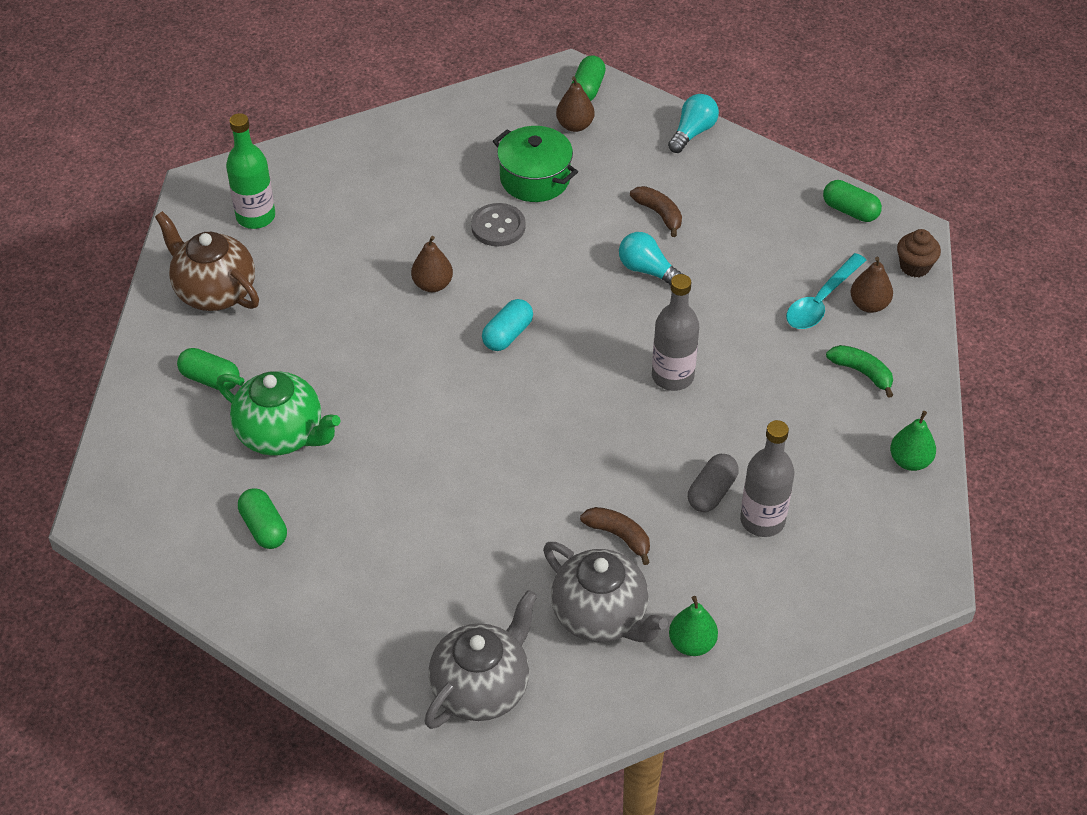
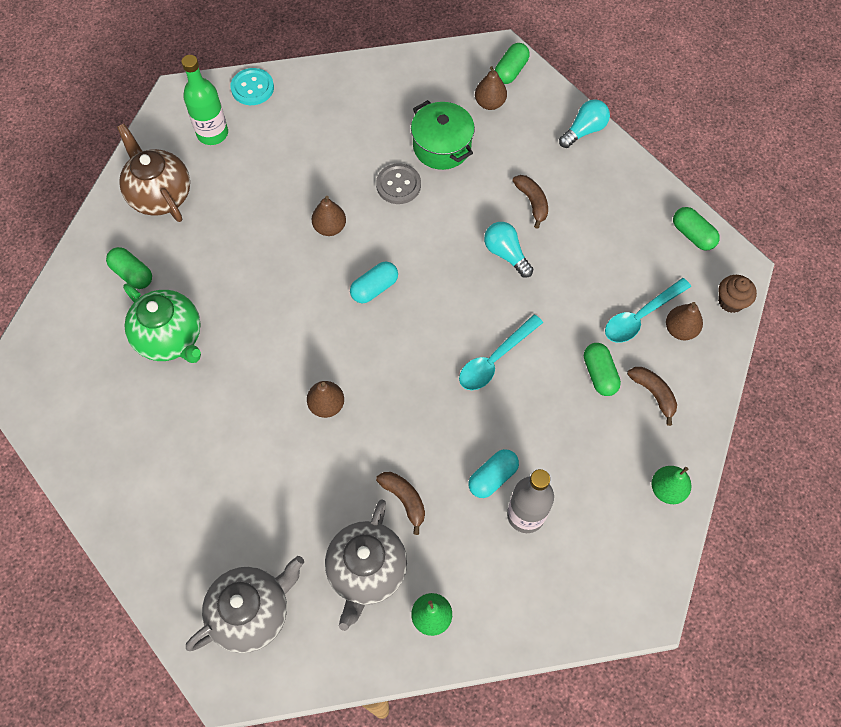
camera: 15 degrees right, 15 degrees up
green capsule [238,488,287,549] -> green capsule moved to [584,343,621,396]
grey teapot [543,542,668,642] -> grey teapot turned 45 degrees clockwise [325,500,407,631]
grey bottle [652,274,699,391] -> turquoise spoon [459,314,543,390]
grey capsule [688,454,739,512] -> turquoise capsule [469,449,519,498]
green banana [826,345,893,398] -> brown banana [627,367,677,426]
none -> turquoise button [230,68,274,105]
none -> brown pear [307,381,344,418]

